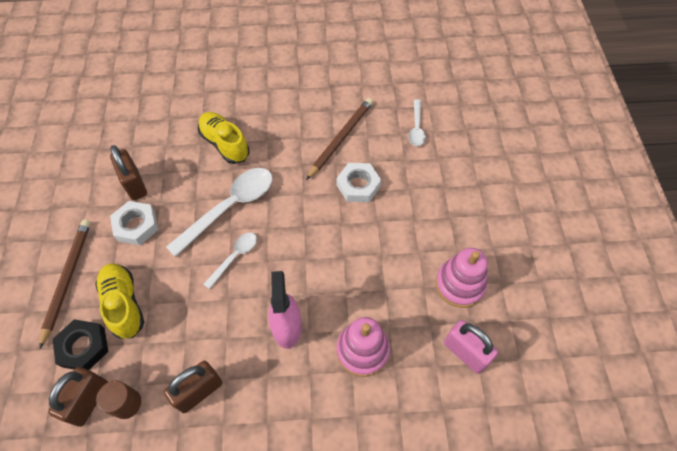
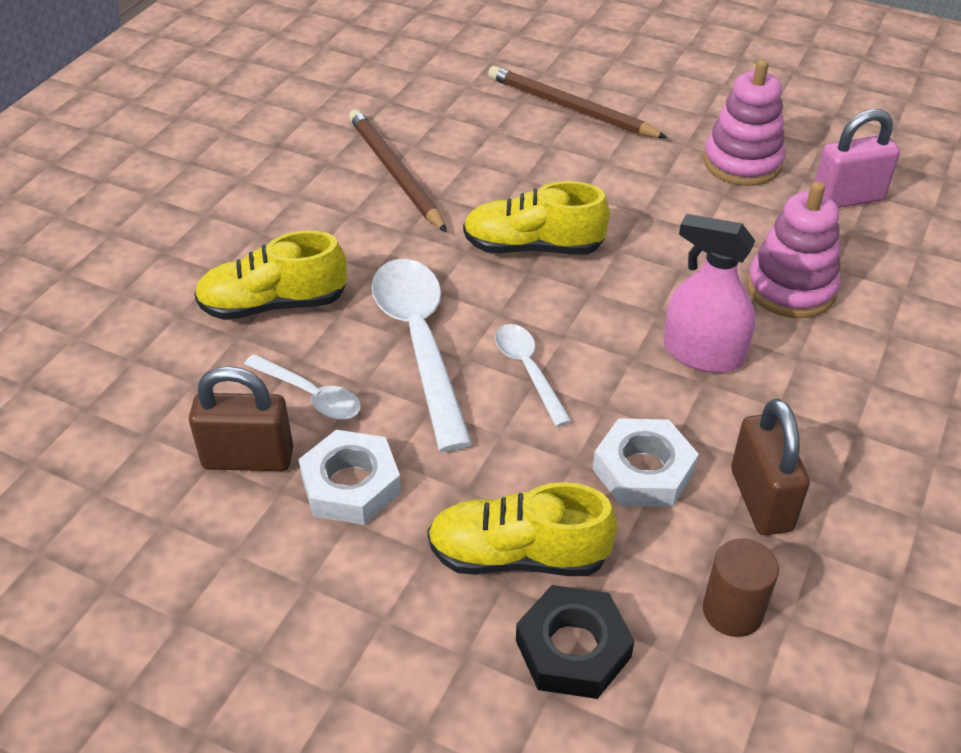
camera: 60 degrees left, 15 degrees down
brown pencil [39,220,91,349] -> brown pencil moved to [488,66,668,138]
brown padlock [48,367,108,427] -> none
white nut [336,163,381,202] -> white nut moved to [593,418,699,507]
white spoon [409,99,426,146] -> white spoon moved to [244,354,361,419]
none -> yellow shoe [463,181,610,254]

